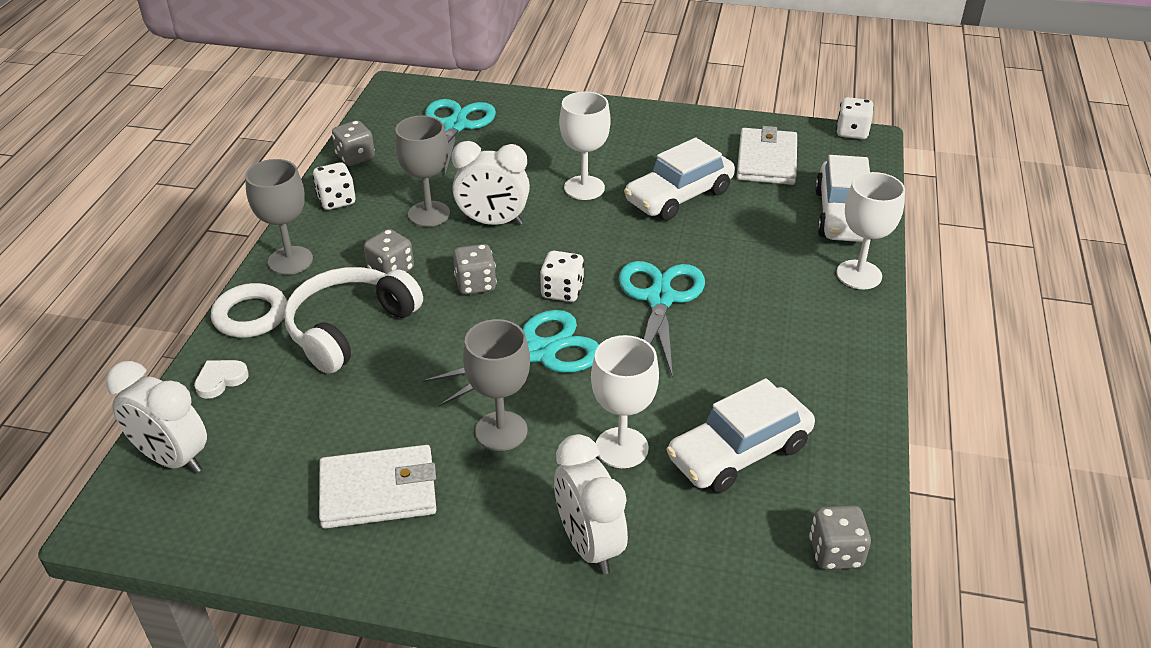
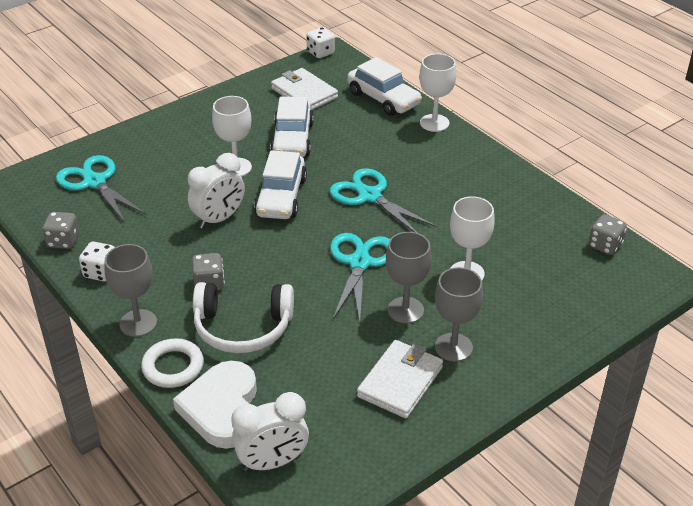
camera: 50 degrees left, 0 degrees up
white heart [194,360,249,399] -> white heart [173,361,257,449], size x2.29
white headphones [284,267,423,374] -> white headphones turned 75 degrees counterclockwise [193,282,294,353]
grey goblet [395,115,450,227] -> grey goblet moved to [435,267,483,362]
grey dice [453,244,497,295] -> none
white dice [540,251,584,302] -> none
white clock [554,434,628,575] -> none
white car [666,378,815,493] -> white car moved to [254,150,307,219]

